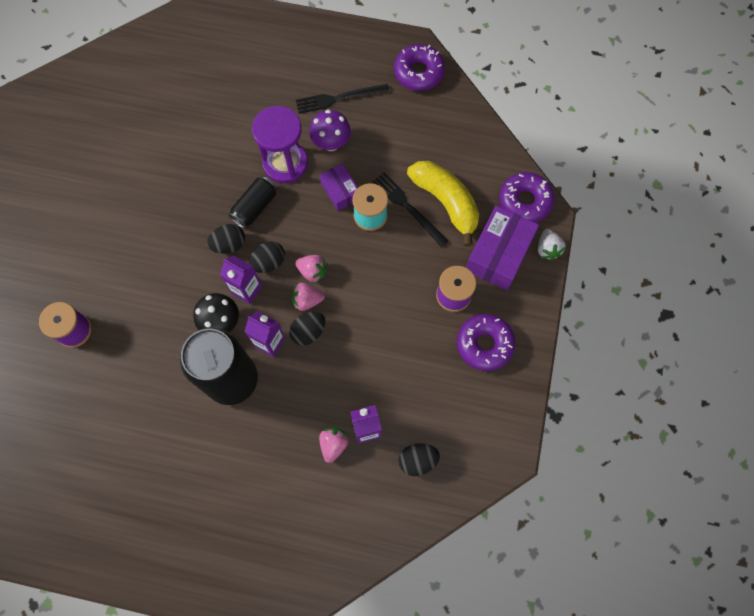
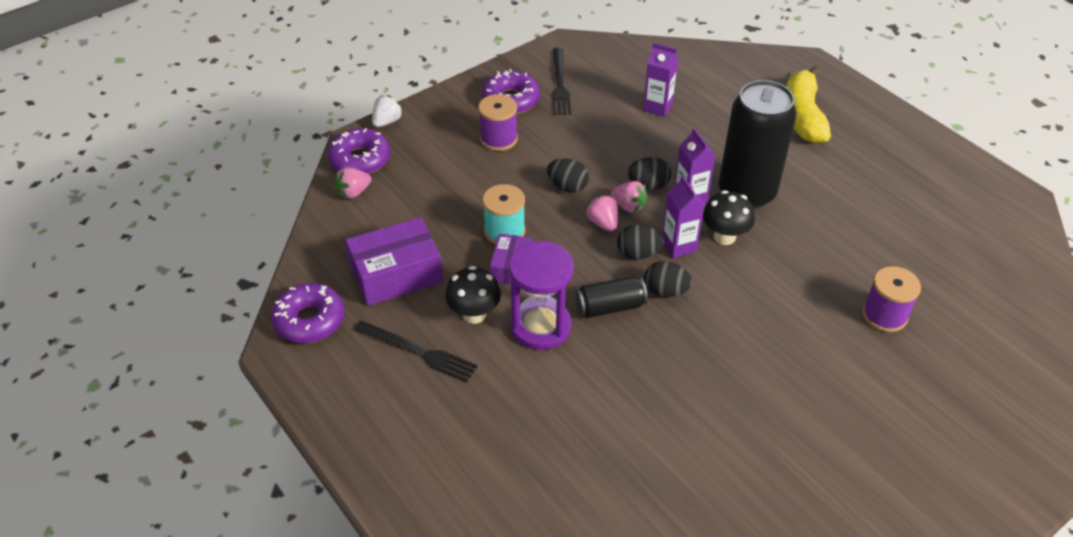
camera: 140 degrees left, 25 degrees down
purple mushroom [309,110,351,151] -> black mushroom [445,266,501,324]
pink strawberry [319,427,349,463] -> pink strawberry moved to [335,167,371,199]
black fork [373,172,448,247] -> black fork moved to [552,48,571,115]
black egg [399,443,440,476] -> black egg moved to [547,158,589,193]
yellow banana [407,161,479,246] -> yellow banana moved to [786,66,831,144]
purple box [466,205,539,290] -> purple box moved to [345,217,443,306]

